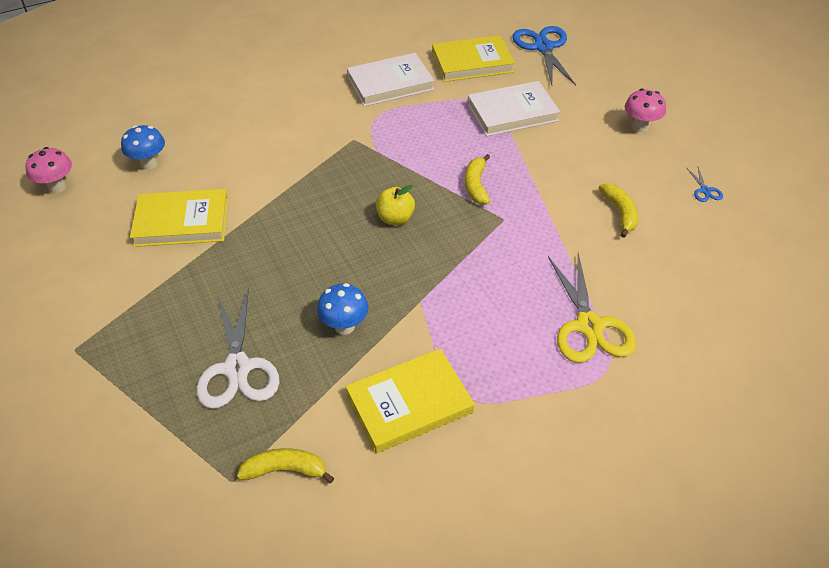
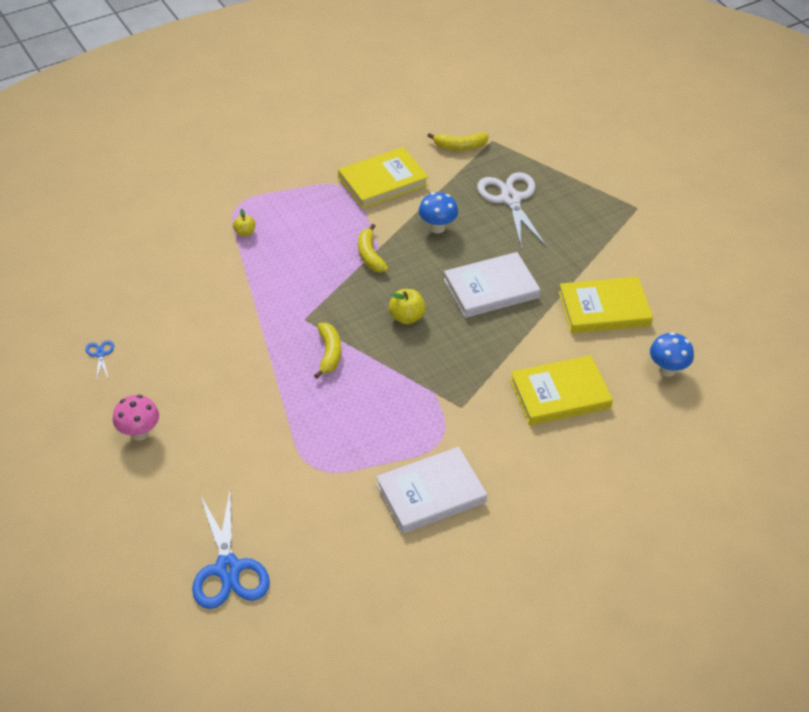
camera: 175 degrees right, 0 degrees up
pink mushroom [25,147,72,193] -> none
yellow book [432,35,515,82] -> yellow book moved to [510,355,613,425]
white book [468,81,560,136] -> white book moved to [444,252,540,318]
yellow scissors [548,253,636,363] -> yellow apple [233,209,255,236]
yellow banana [599,183,638,238] -> yellow banana moved to [358,224,388,273]

